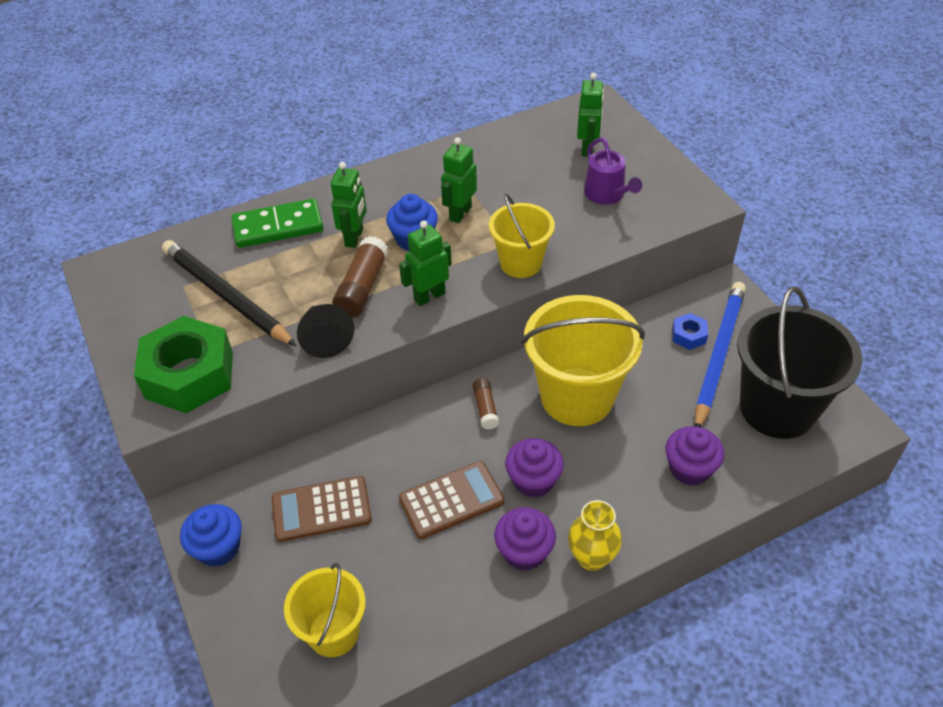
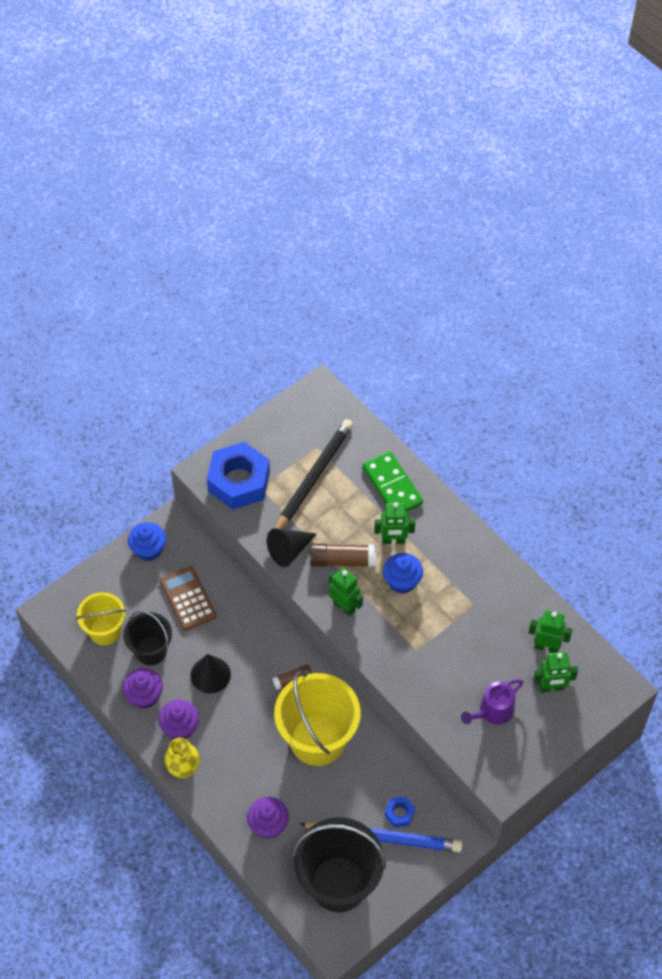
camera: 75 degrees right, 10 degrees up
green nut [134,316,233,413] -> blue nut [207,442,270,510]
brown calculator [399,461,504,539] -> black cone [190,654,231,694]
green robot [441,137,477,223] -> green robot moved to [528,610,572,653]
yellow bucket [489,194,555,278] -> none
purple cupcake [505,438,564,498] -> purple cupcake moved to [123,668,163,709]
none -> black bucket [123,611,172,665]

